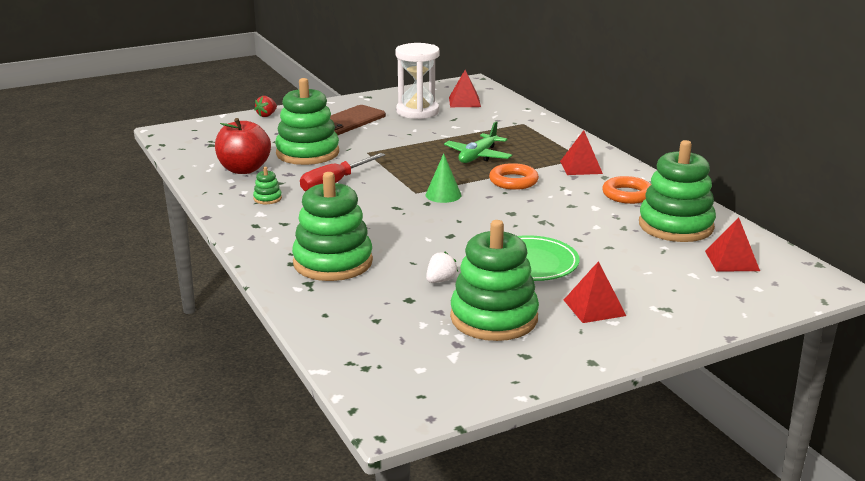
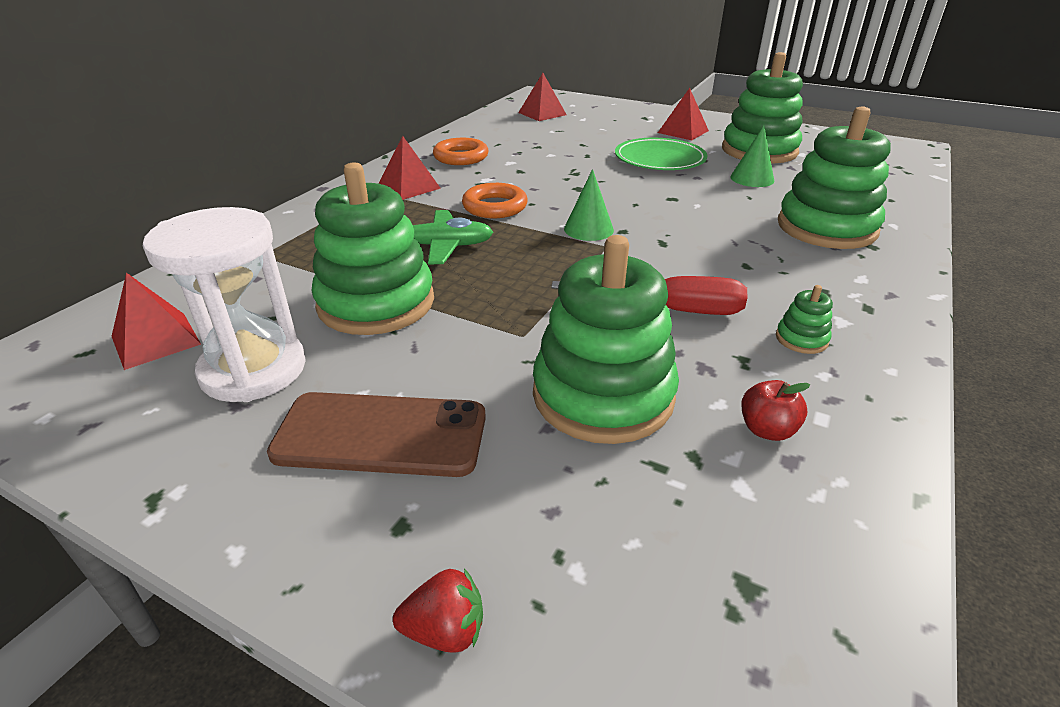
camera: 125 degrees left, 10 degrees up
red apple [215,118,271,174] -> red apple [741,380,810,441], size x0.48
white strawberry [426,252,458,283] -> green cone [731,126,774,187]
green stacking toy [639,140,716,242] -> green stacking toy moved to [312,162,434,335]

